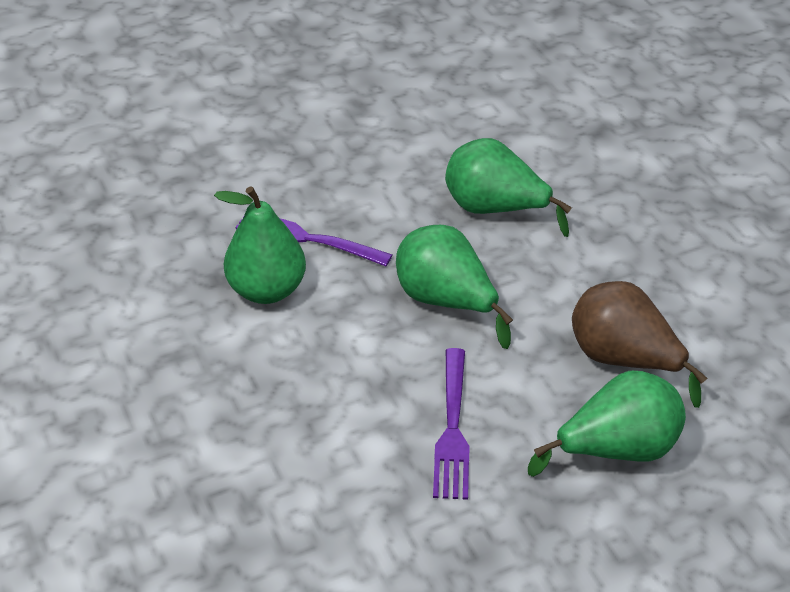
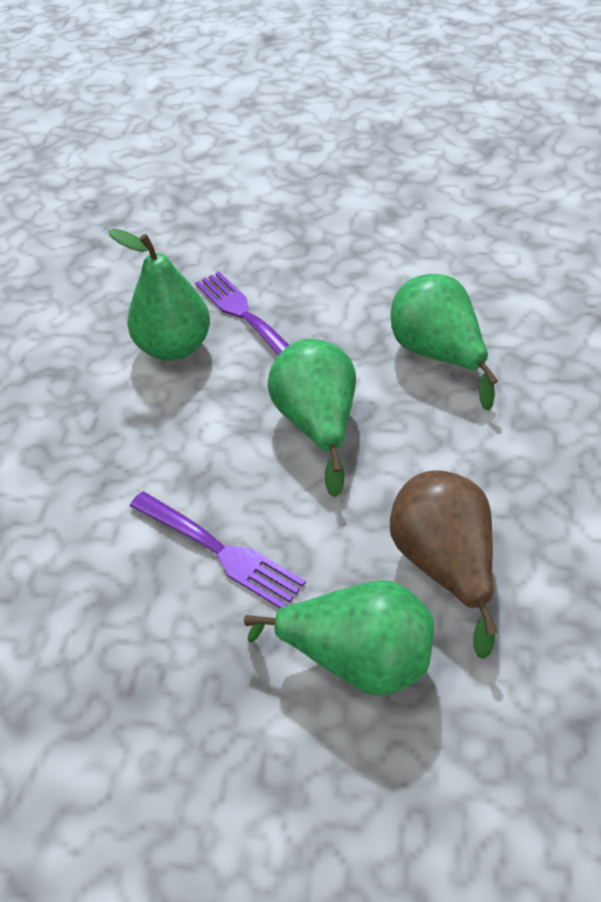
camera: 35 degrees right, 5 degrees up
purple fork [433,348,469,500] -> purple fork turned 90 degrees counterclockwise [130,491,306,608]

